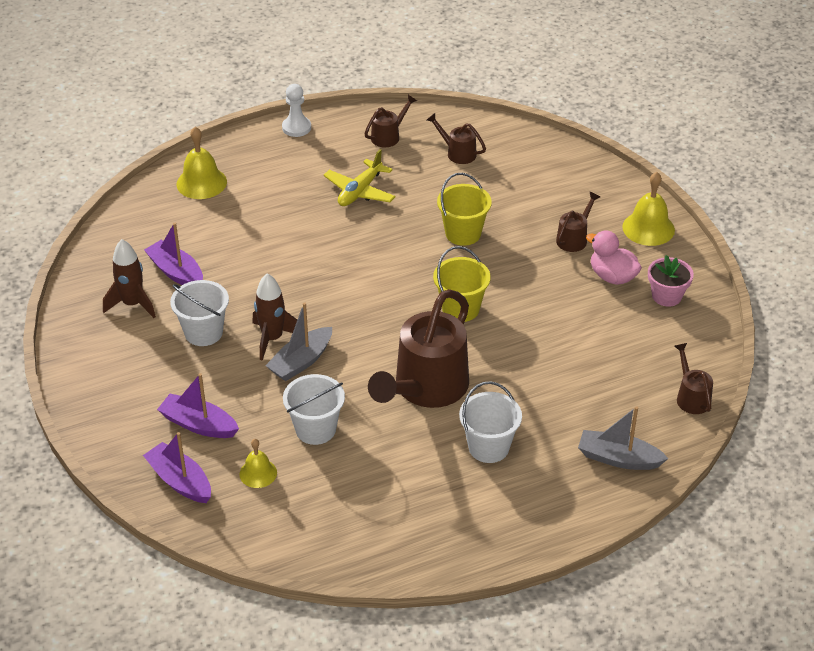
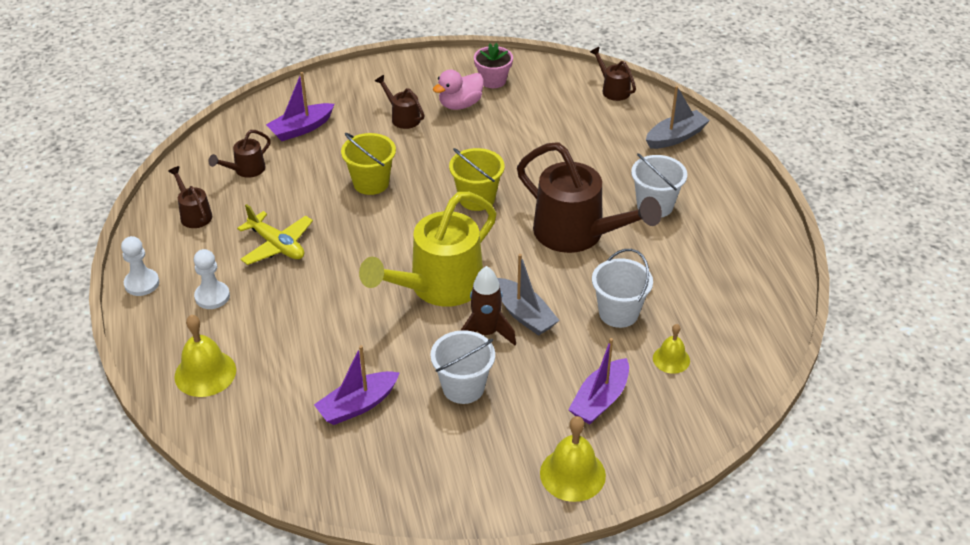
camera: 80 degrees left, 0 degrees up
brown rocket [103,239,156,318] -> none
purple boat [143,432,211,503] -> purple boat moved to [266,72,334,141]
grey boat [578,406,669,470] -> grey boat turned 150 degrees counterclockwise [646,86,710,149]
yellow bell [622,172,675,246] -> yellow bell moved to [540,416,606,502]
brown watering can [674,343,713,414] -> brown watering can turned 60 degrees clockwise [590,47,636,101]
none -> white pawn [194,249,230,309]
none -> yellow watering can [359,192,497,306]

